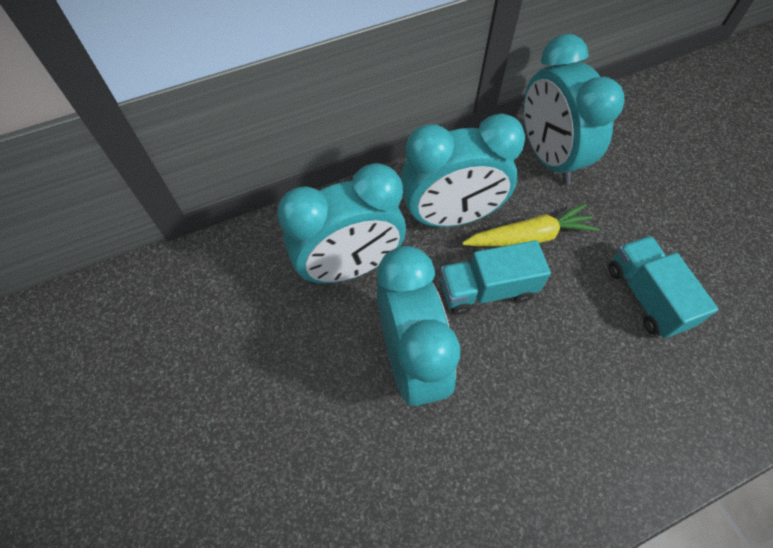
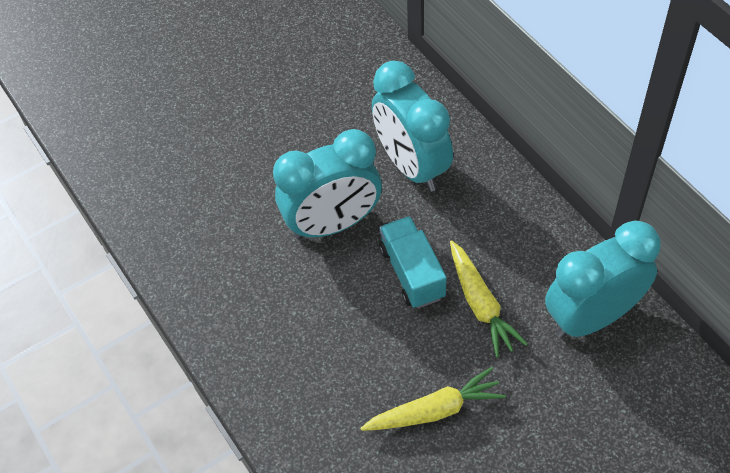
camera: 85 degrees right, 5 degrees down
turquoise clock [401,113,525,227] -> none
turquoise truck [608,236,719,338] -> yellow carrot [360,367,506,431]

